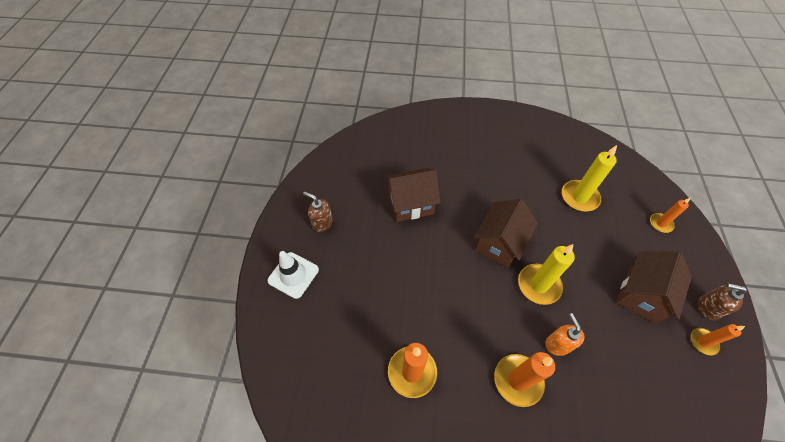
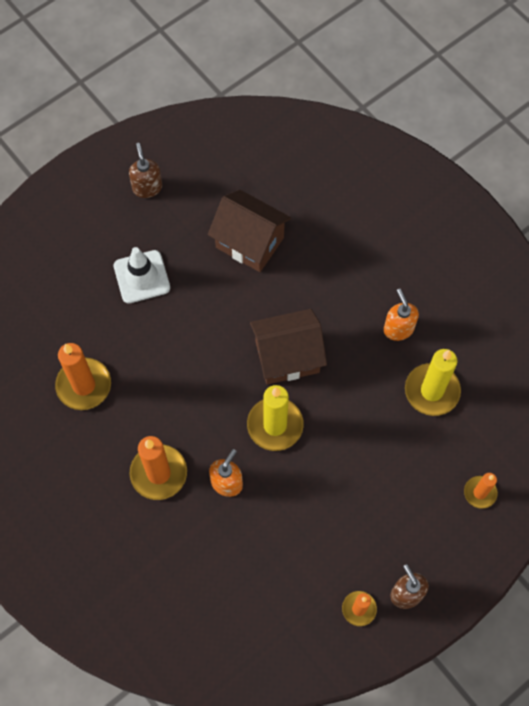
camera: 45 degrees right, 10 degrees up
white traffic cone [267,251,319,299] -> white traffic cone moved to [113,247,170,304]
brown house [616,252,692,323] -> none
none -> orange soap dispenser [384,289,419,341]

